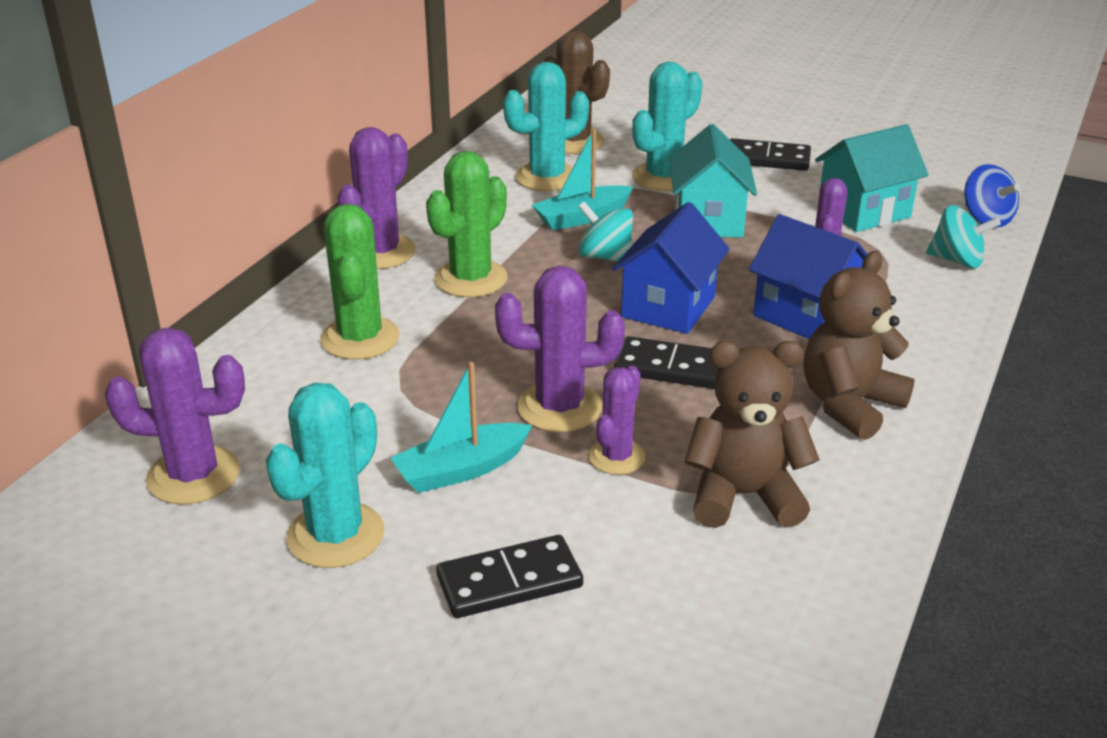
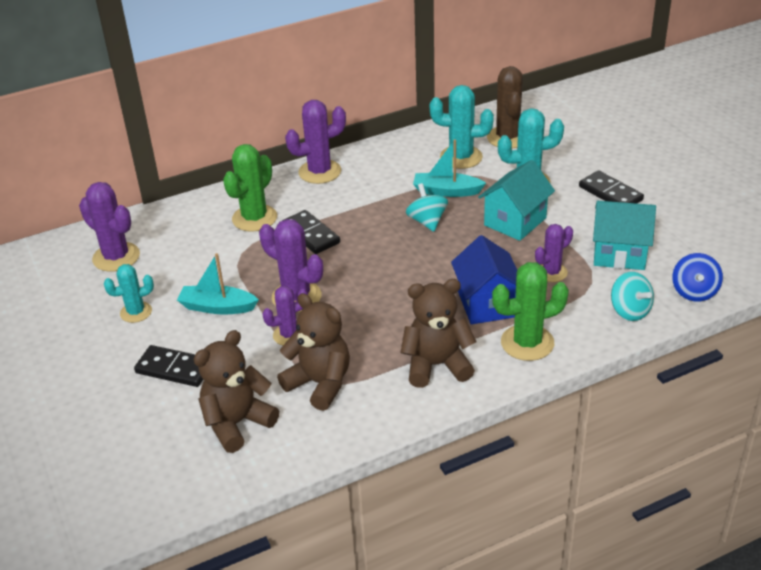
camera: 40 degrees right, 5 degrees up
turquoise cactus [265,383,384,568] -> turquoise cactus [104,264,154,323], size x0.63
green cactus [426,151,507,297] -> green cactus moved to [492,262,569,361]
blue house [612,202,730,334] -> none
black domino [614,336,718,389] -> black domino moved to [282,210,340,254]
none -> brown teddy bear [193,330,279,453]

